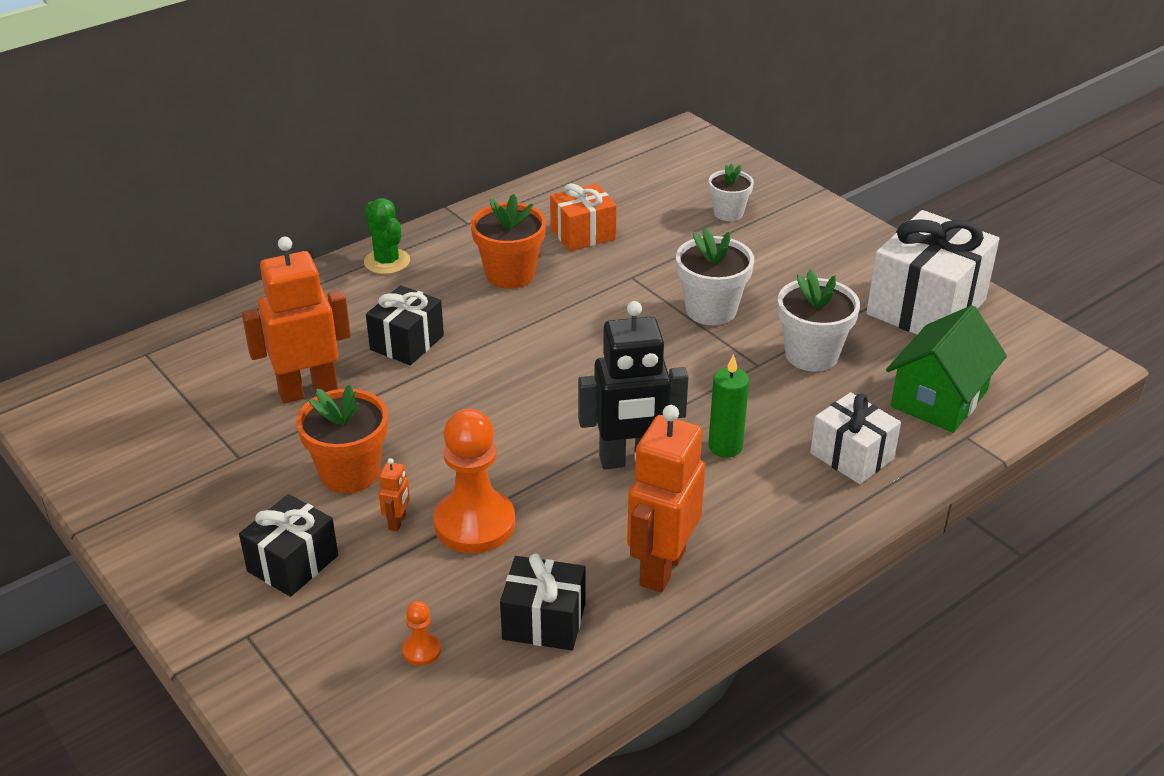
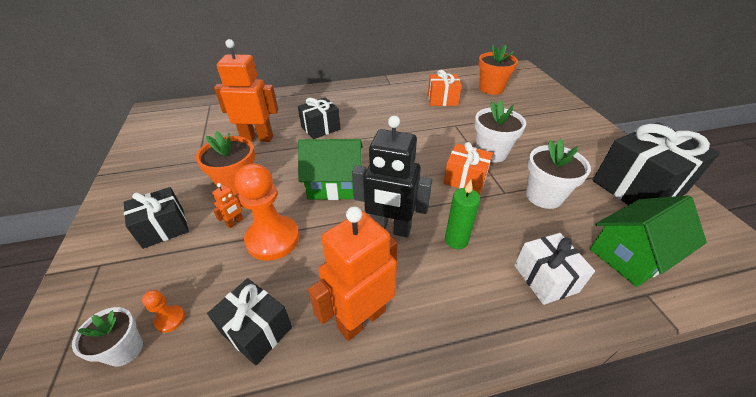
camera: 25 degrees right, 5 degrees up
green cactus [364,198,410,274] -> none
orange flower pot [471,194,546,289] -> orange flower pot moved to [478,44,518,95]
white flower pot [709,163,754,221] -> white flower pot moved to [72,307,143,367]
white gift [866,210,999,334] -> black gift [593,122,720,205]
none -> green house [298,139,363,200]
none -> orange gift [444,142,493,194]

